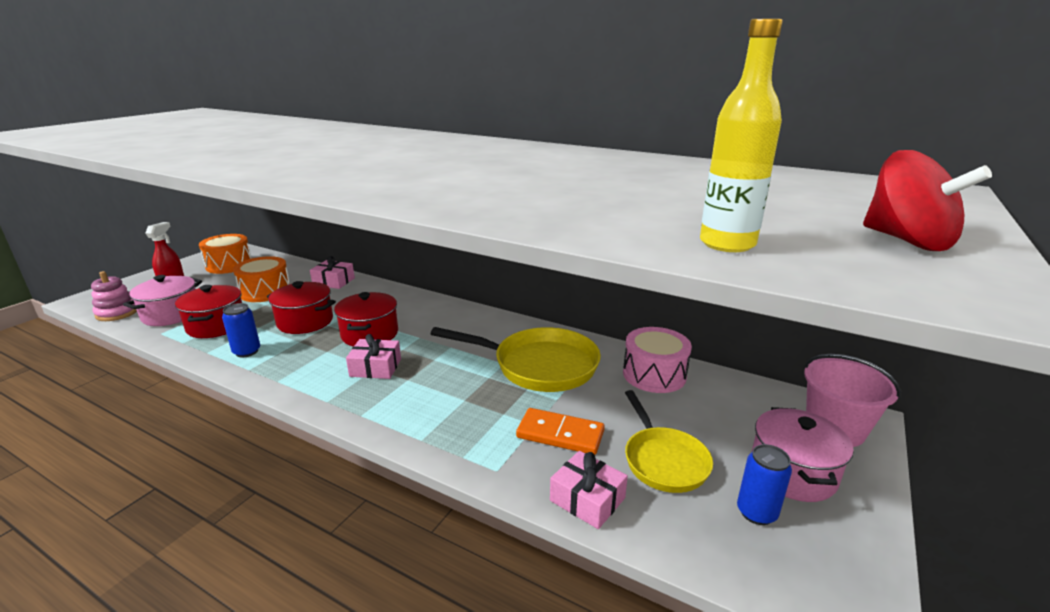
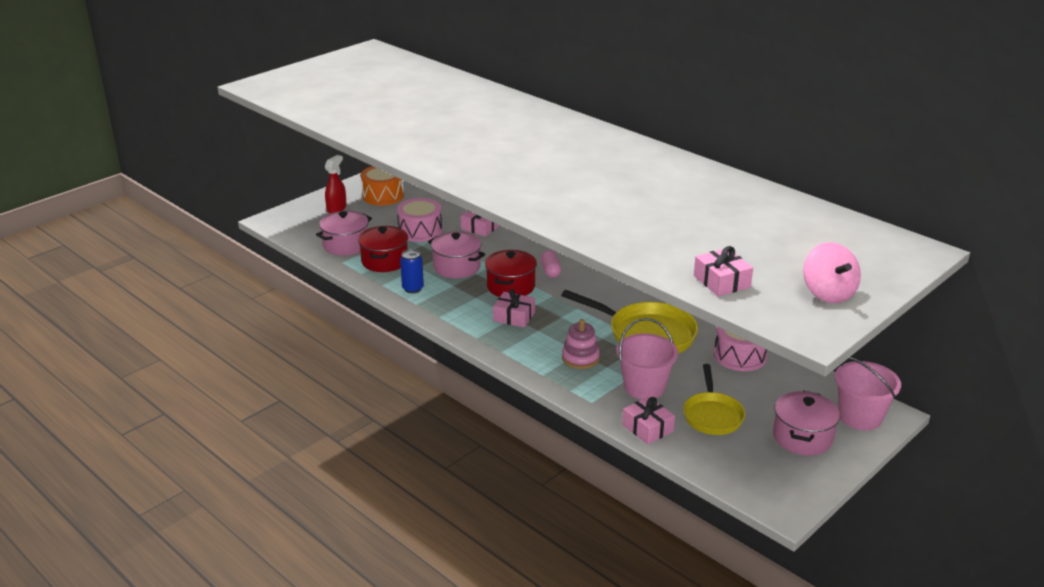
camera: 15 degrees right, 5 degrees up
pink stacking toy [91,271,137,321] -> pink stacking toy moved to [562,319,600,369]
orange drum [233,256,290,302] -> pink drum [397,198,442,242]
red pot [267,281,336,334] -> pink pot [428,232,485,279]
orange domino [516,408,605,455] -> pink bucket [616,318,678,399]
yellow bottle [700,19,783,252] -> pink gift [694,246,753,296]
blue can [737,444,792,525] -> none
red spinning top [863,150,992,251] -> pink spinning top [803,242,861,303]
none -> pink capsule [541,250,561,278]

